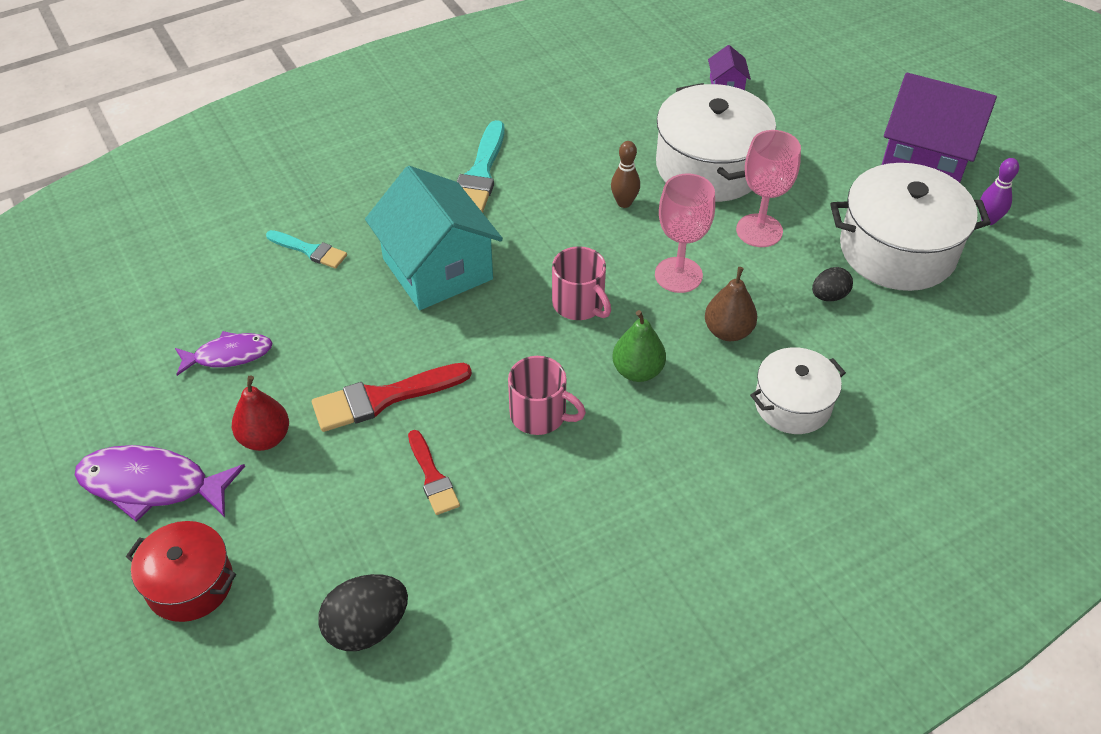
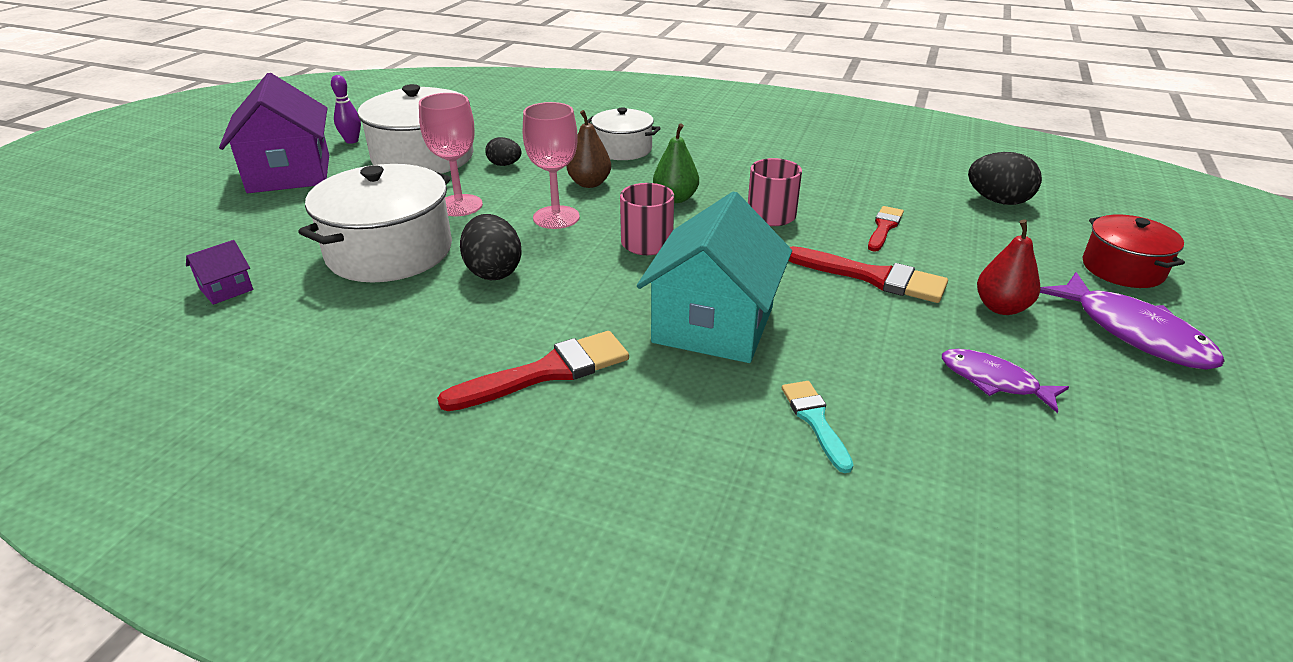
camera: 130 degrees left, 15 degrees down
turquoise brush [457,120,505,213] -> red brush [437,331,629,411]
brown bowling pin [611,141,640,208] -> black egg [460,214,521,280]

